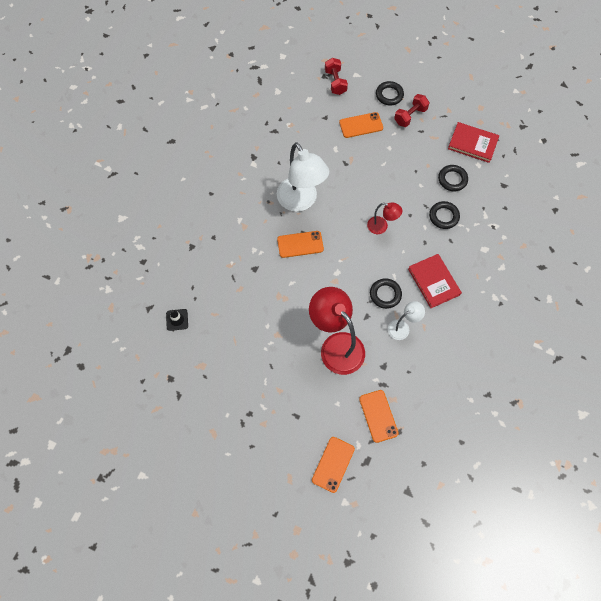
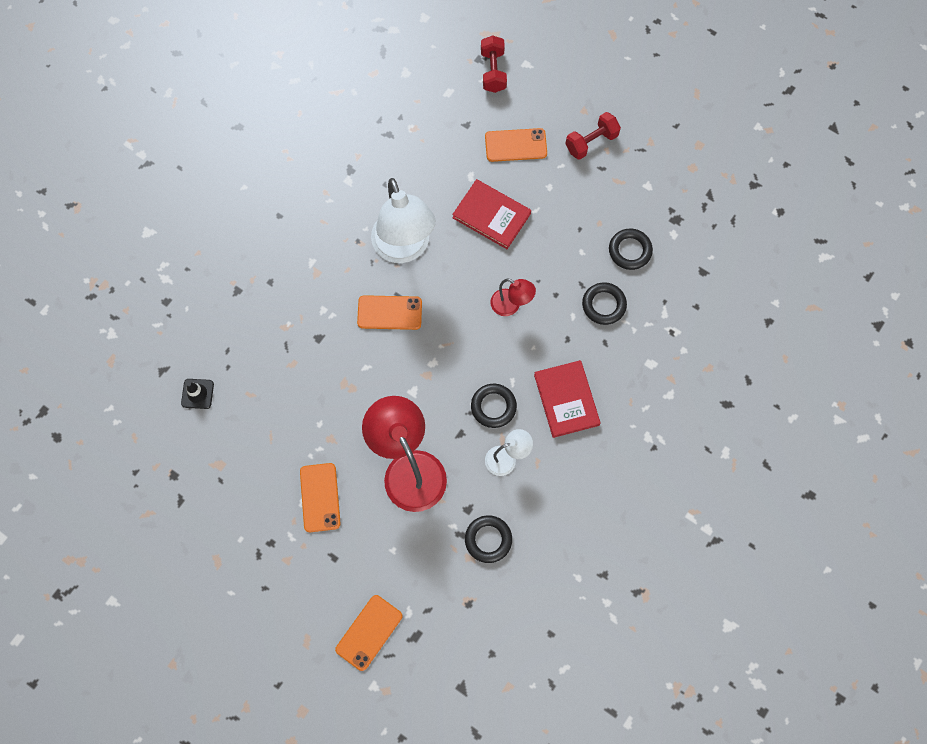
camera: 10 degrees right, 5 degrees up
orange phone [359,390,399,443] -> orange phone moved to [300,463,341,532]
black ring [376,81,404,105] -> black ring moved to [465,515,512,563]
red book [448,122,499,163] -> red book moved to [452,179,531,249]

